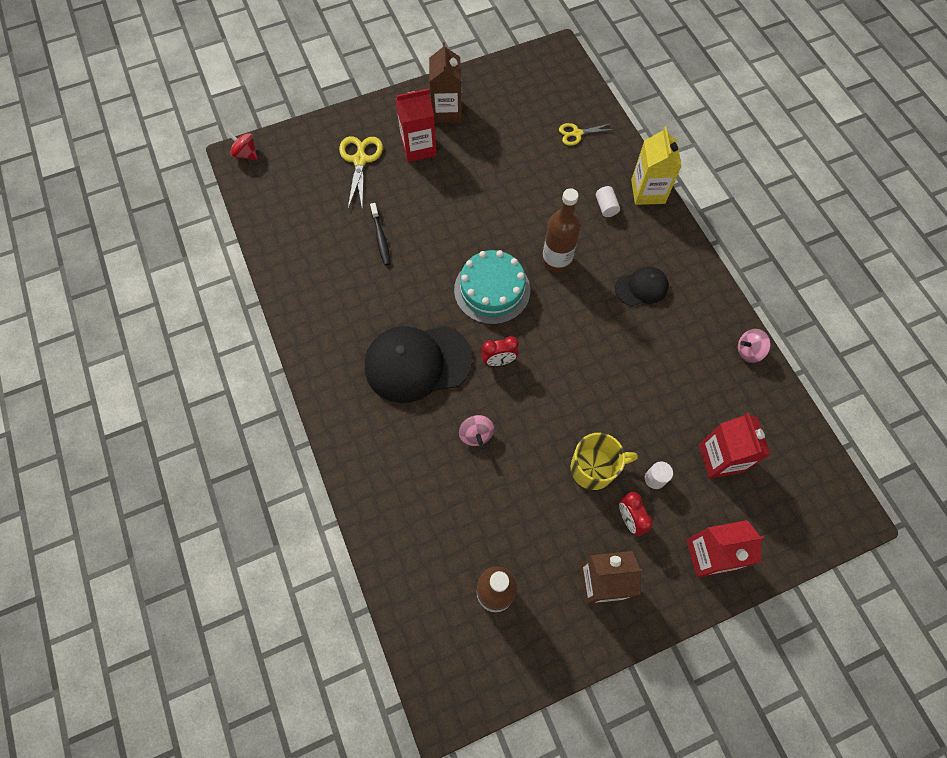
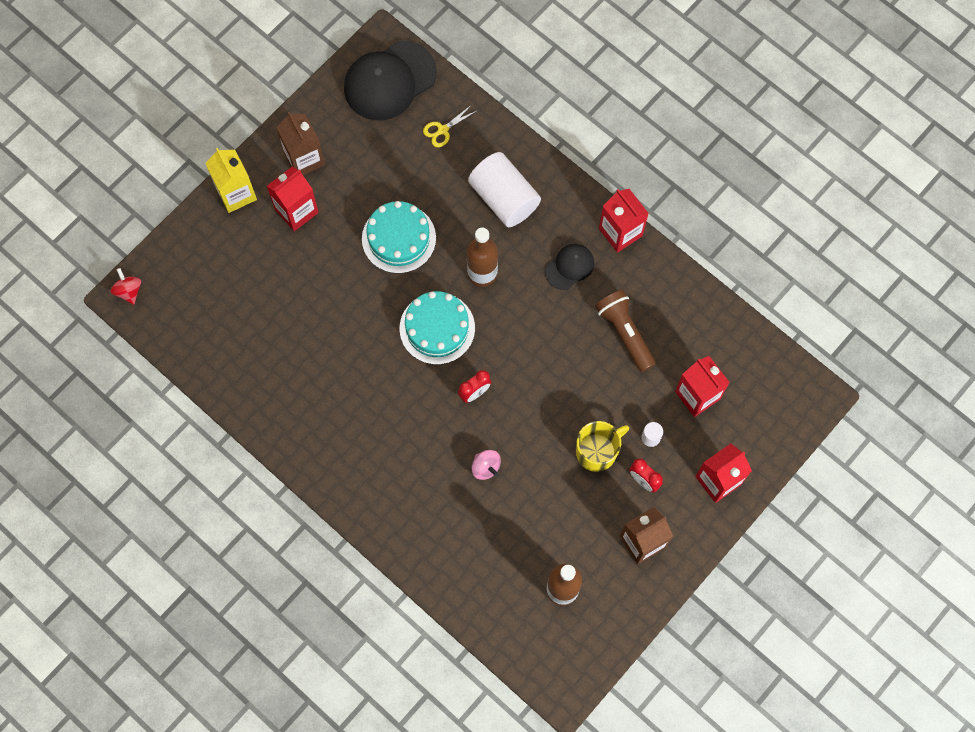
camera: 25 degrees left, 5 degrees up
red spinning top [226,130,257,160] -> red spinning top turned 60 degrees clockwise [111,268,141,305]
yellow scissors [339,136,383,210] -> none
black cap [365,326,473,403] -> black cap moved to [344,41,437,120]
black toothbrush [370,203,391,266] -> none
white cylinder [596,186,620,217] -> white cylinder [468,152,541,227], size x2.45
yellow carton [631,126,682,205] -> yellow carton moved to [205,148,257,213]
pink spinning top [738,329,770,363] -> none
none -> turquoise cake [362,201,436,274]
none -> brown flashlight [595,290,656,372]
none -> red carton [599,189,649,253]

